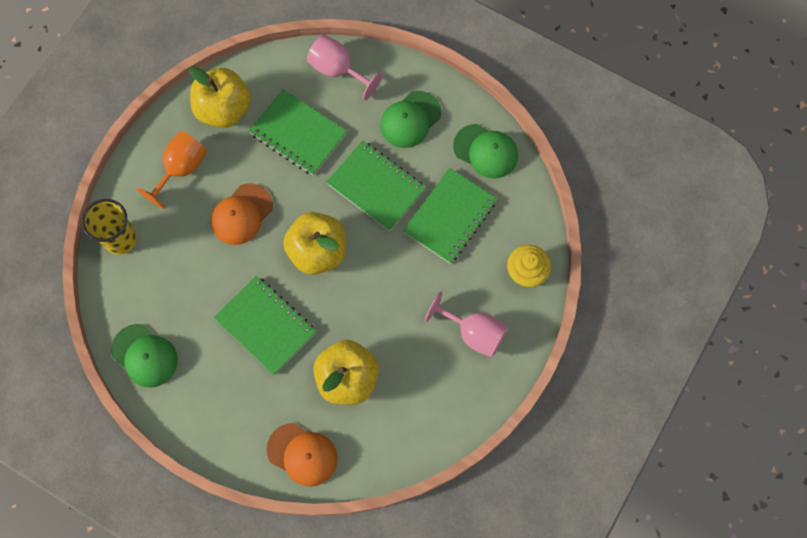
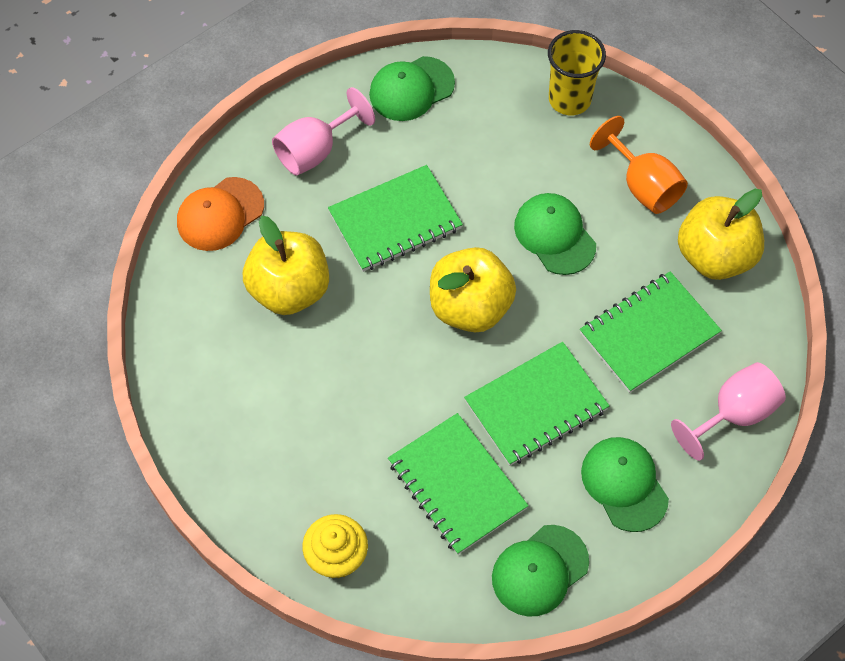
camera: 110 degrees right, 10 degrees down
orange cap [211,184,273,245] -> green cap [514,193,596,275]
pink goblet [425,292,508,358] -> pink goblet moved to [272,87,375,175]

